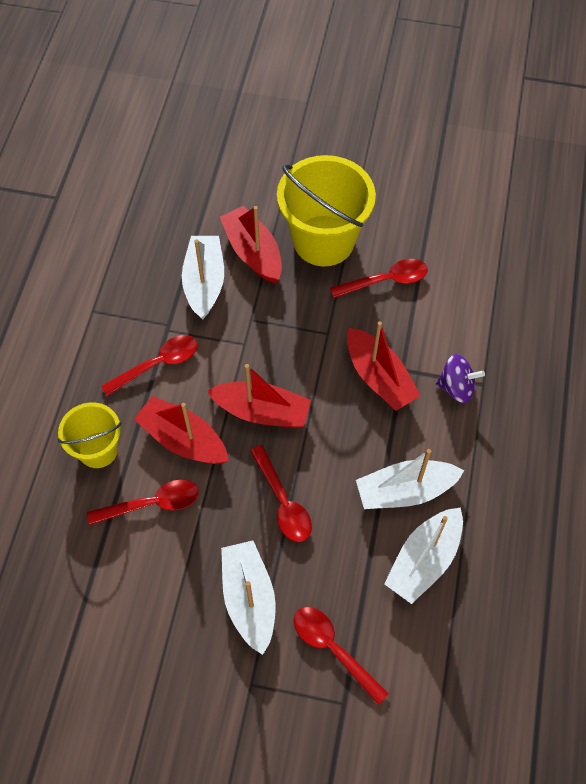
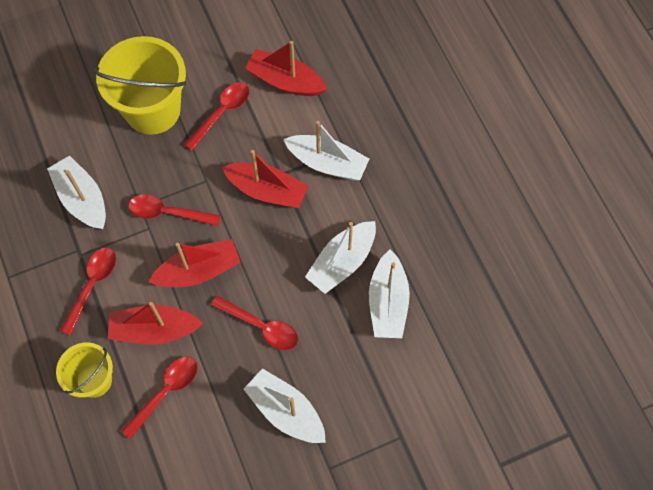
camera: 35 degrees left, 5 degrees up
red boat [220,206,282,283] -> red boat moved to [245,41,327,96]
red spoon [294,607,389,705] -> red spoon moved to [128,194,221,226]
purple spinning top [436,354,485,403] -> white boat [283,121,369,181]

